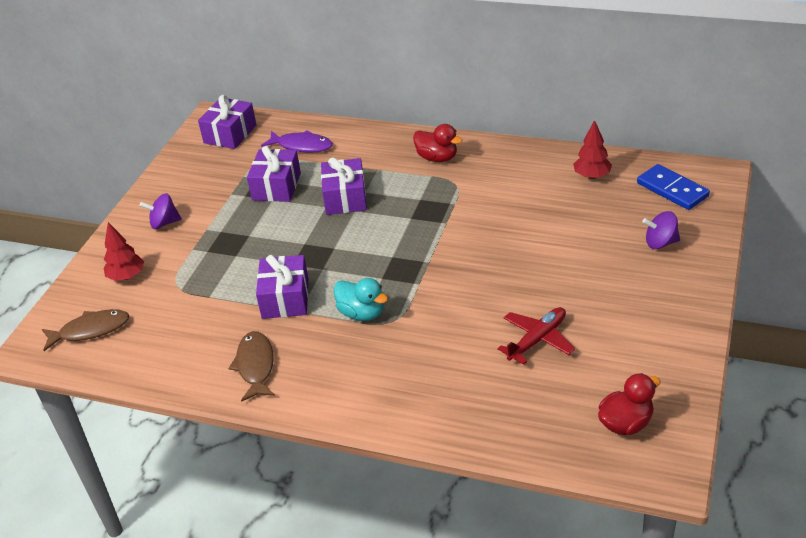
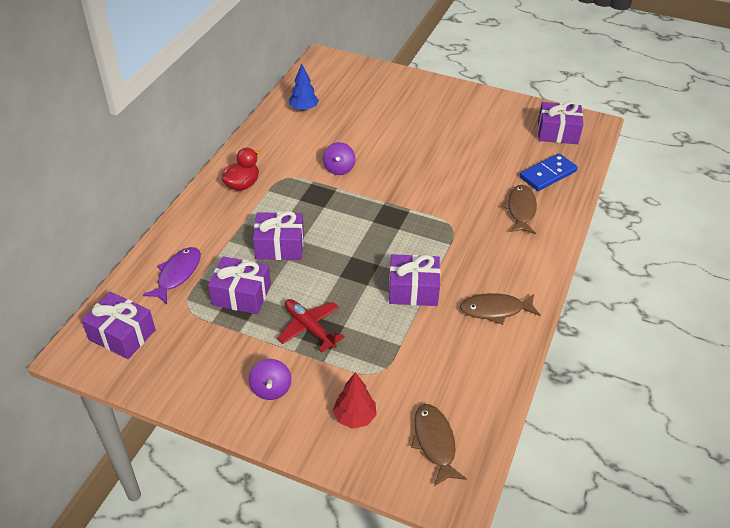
camera: 90 degrees left, 5 degrees up
turquoise duck [334,278,388,321] -> none
red plane [498,307,575,365] -> red plane moved to [277,299,344,352]
red tree [573,120,612,179] -> blue tree [289,64,319,111]
red duck [598,373,661,435] -> purple gift [538,101,583,144]
blue domino [637,164,710,210] -> blue domino moved to [520,153,578,191]
purple spinning top [642,211,680,249] -> purple spinning top moved to [323,142,355,175]
none -> brown fish [502,185,537,234]

